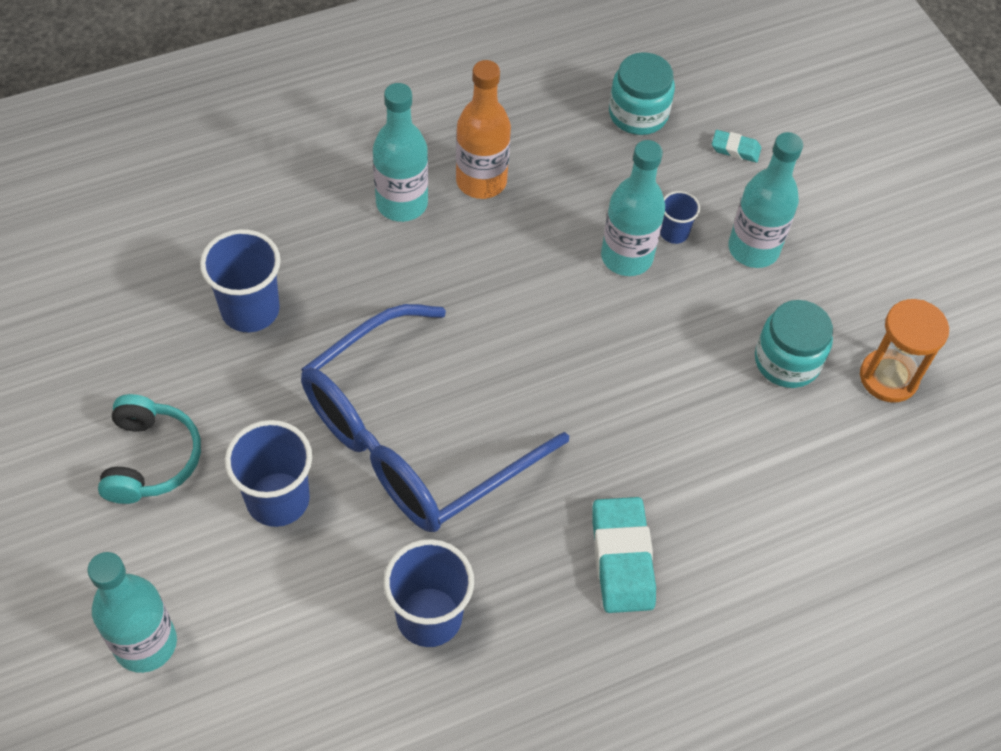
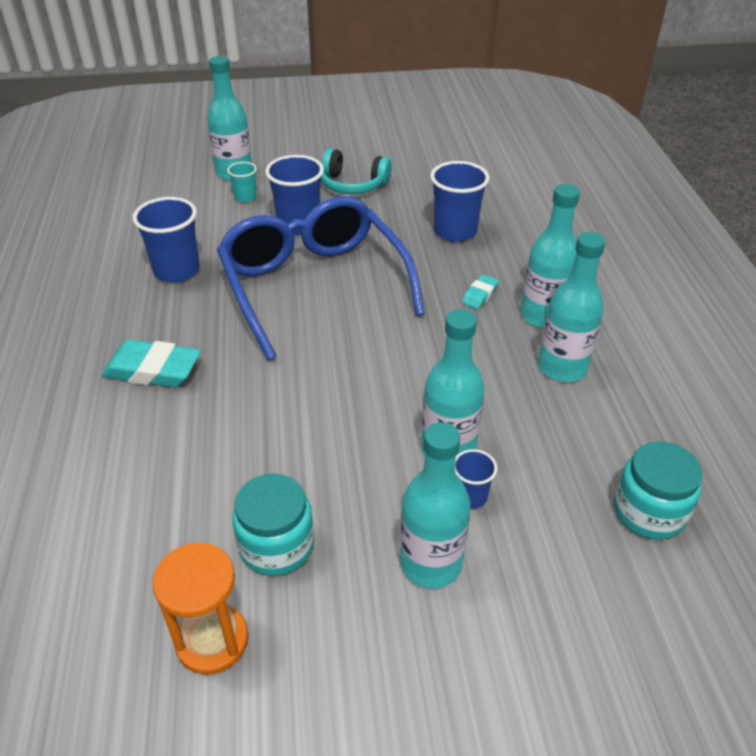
camera: 110 degrees right, 15 degrees down
orange bottle [456,60,511,199] -> turquoise bottle [538,232,606,382]
turquoise eraser [712,130,761,162] -> turquoise eraser moved to [462,274,499,309]
none -> turquoise cup [227,162,257,202]

